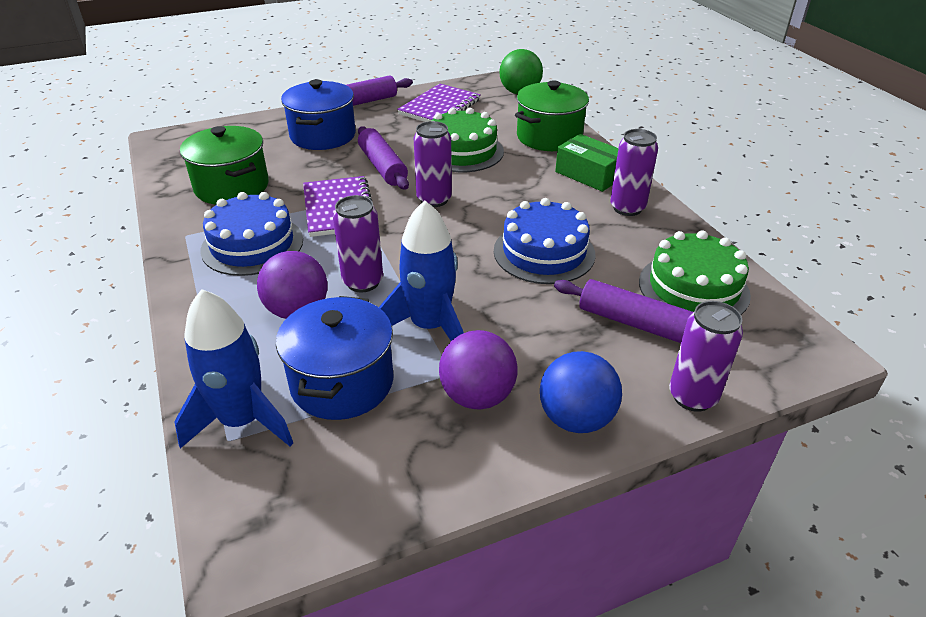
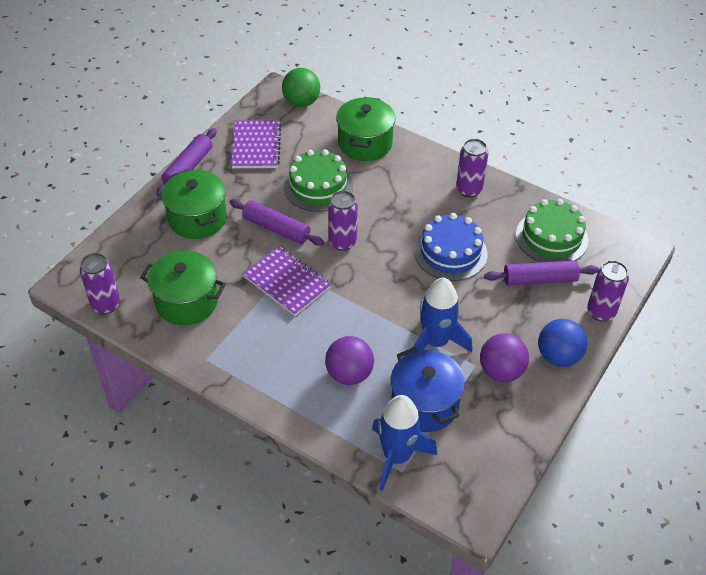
camera: 35 degrees left, 10 degrees up
blue cake [200,192,303,276] -> none
blue pot [281,79,356,150] -> green pot [161,169,227,239]
purple can [333,195,383,292] -> purple can moved to [80,253,120,314]
green box [555,134,618,192] -> none

